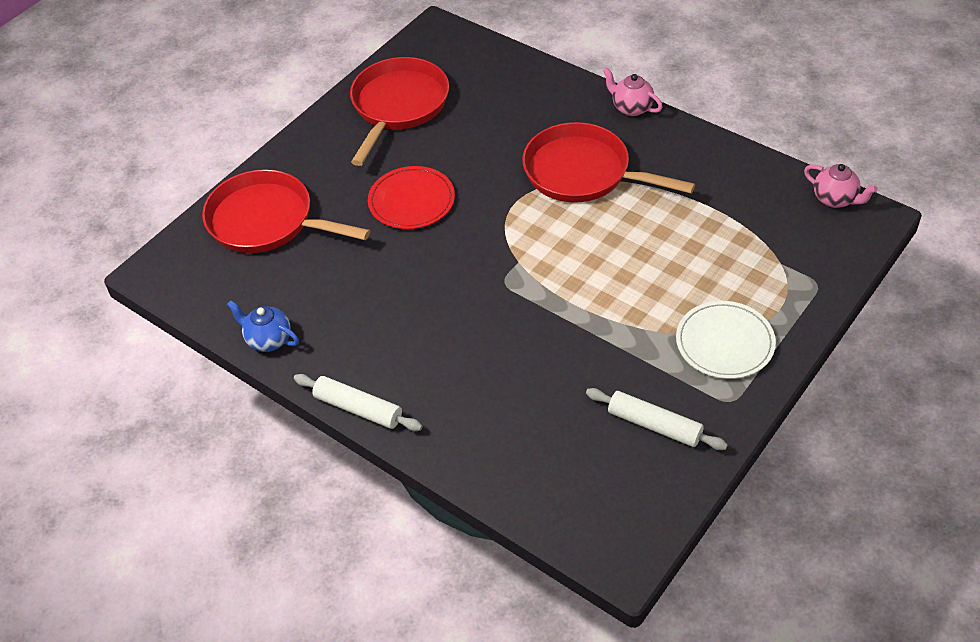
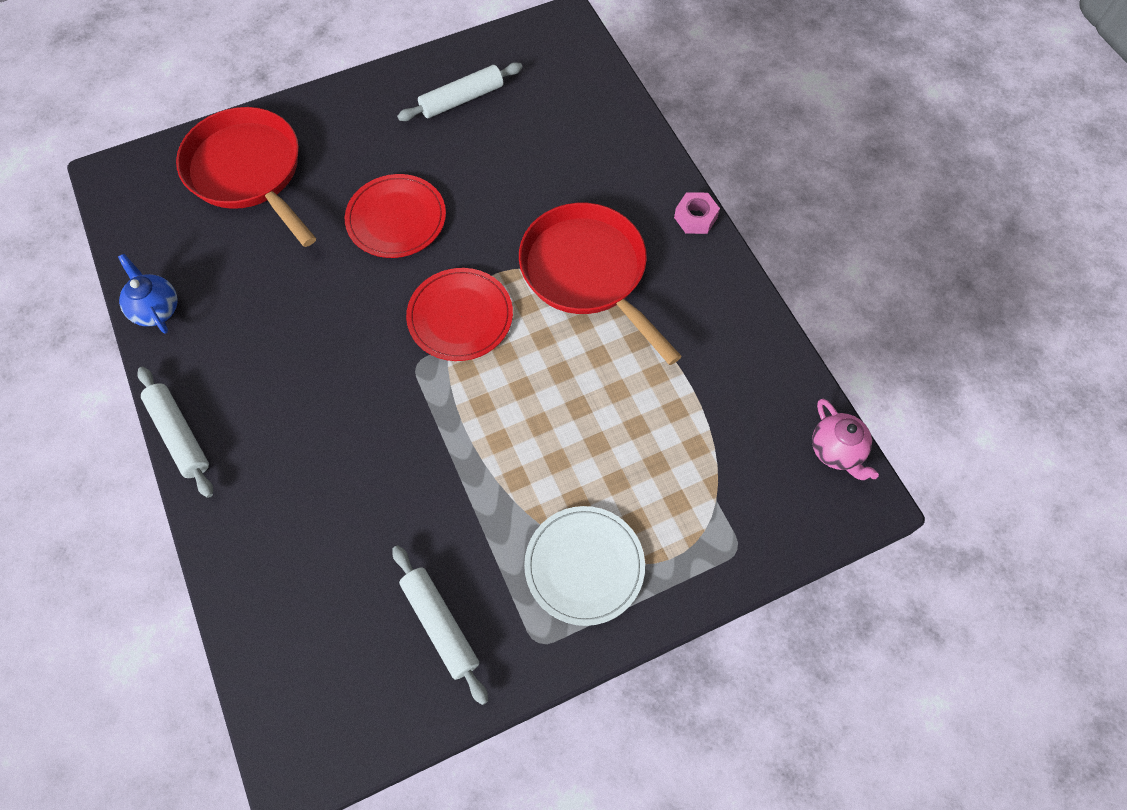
camera: 25 degrees right, 15 degrees up
red pan [350,57,449,166] -> white rolling pin [397,62,523,121]
pink teapot [603,68,663,116] -> pink nut [674,192,720,234]
none -> red plate [406,268,513,361]

